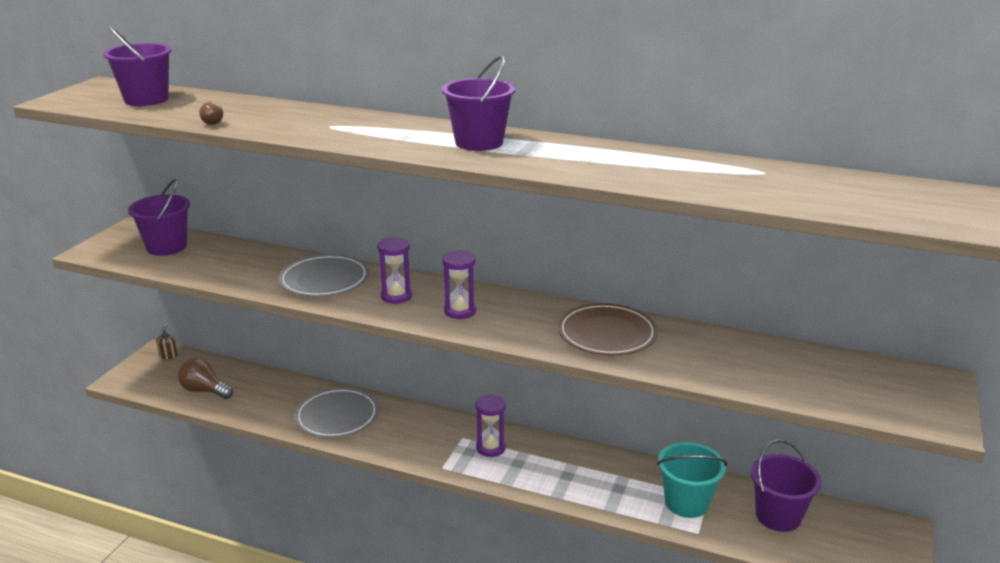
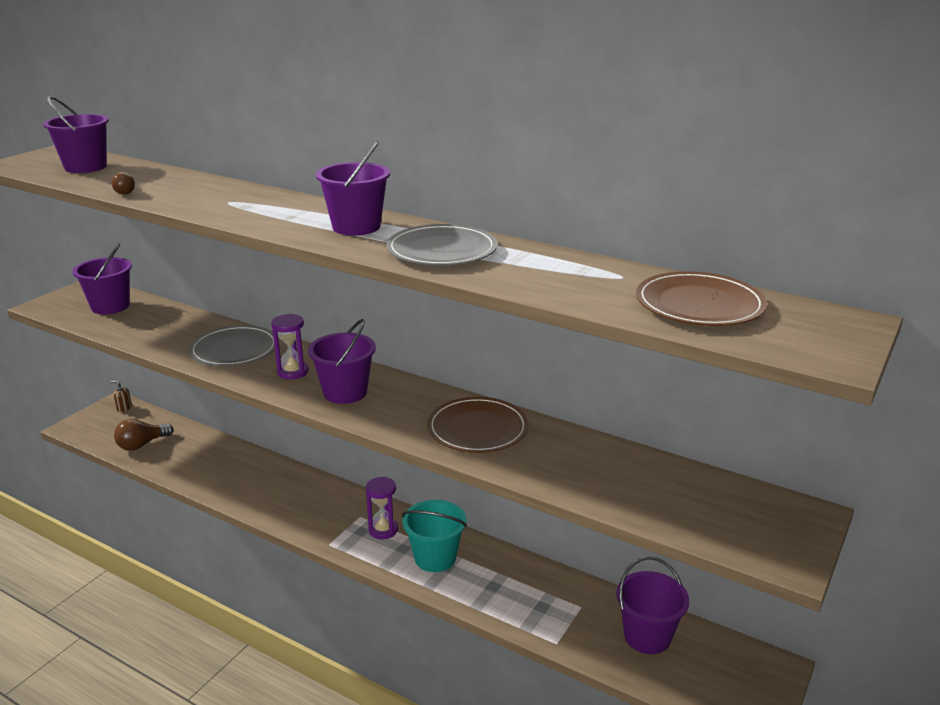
camera: 10 degrees right, 0 degrees up
brown soap dispenser [156,323,178,359] -> brown soap dispenser turned 90 degrees counterclockwise [110,381,132,412]
brown light bulb [178,358,233,399] -> brown light bulb turned 75 degrees counterclockwise [114,419,173,451]
grey plate [295,388,379,438] -> grey plate moved to [386,224,498,266]
purple hourglass [442,250,476,319] -> purple bucket [308,319,376,404]
turquoise bucket [657,442,727,518] -> turquoise bucket moved to [402,500,467,572]
none -> brown plate [636,271,767,326]

